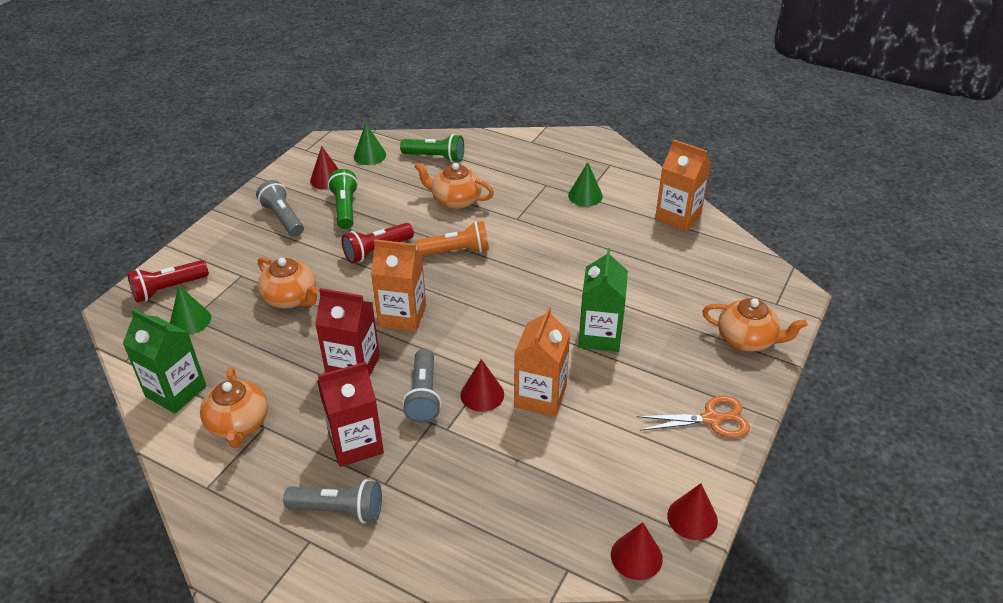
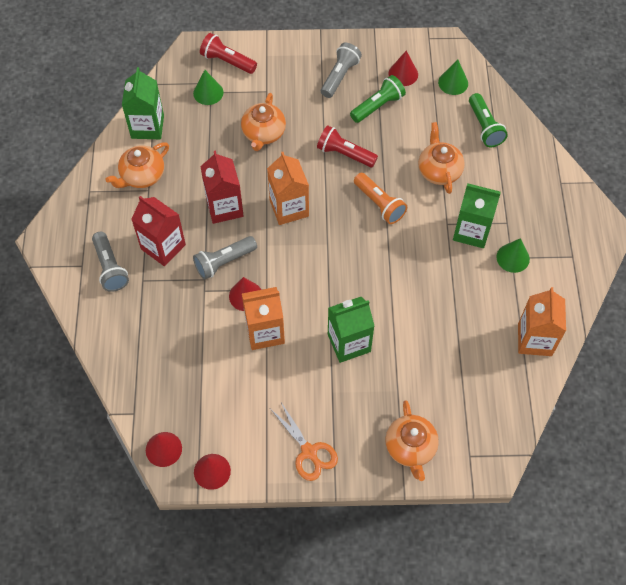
camera: 60 degrees right, 20 degrees up
none -> green carton [453,184,501,248]

